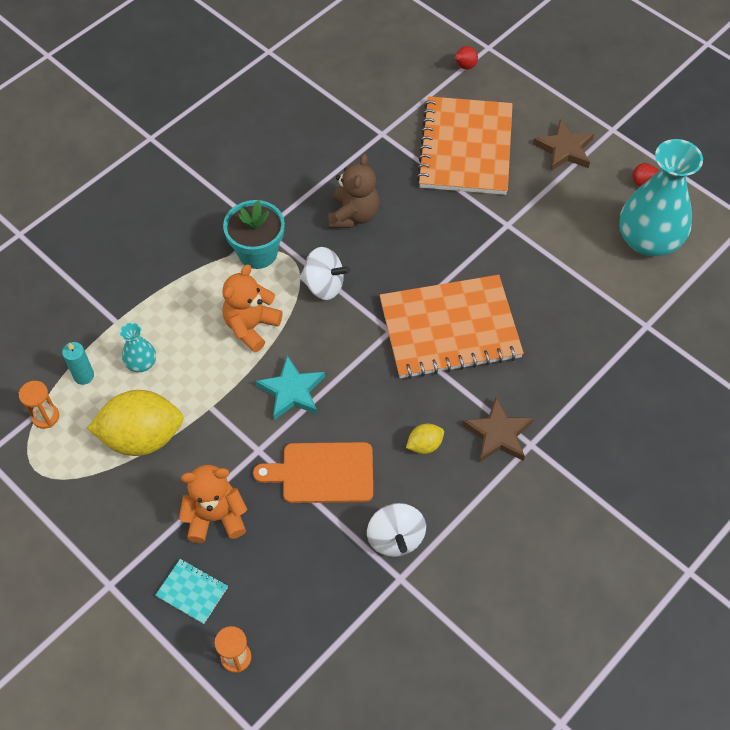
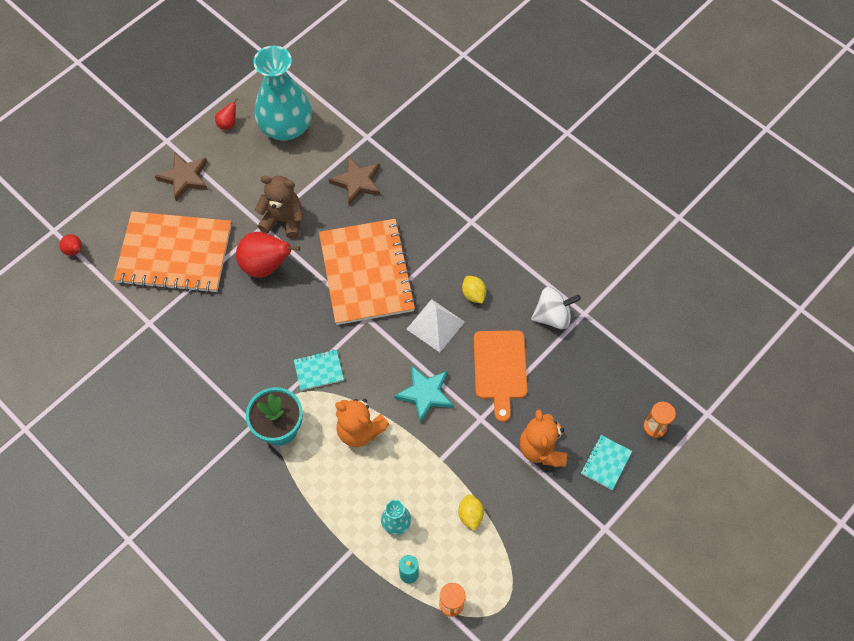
camera: 90 degrees left, 5 degrees up
yellow lemon [87,390,184,456] -> yellow lemon [458,494,484,531], size x0.45
white spinning top [299,247,350,300] -> turquoise notebook [294,350,344,391]
brown teddy bear [328,154,379,228] -> brown teddy bear moved to [255,176,304,238]
brown star [462,397,534,462] -> brown star moved to [329,156,381,205]
none -> red pear [236,232,300,278]
none -> white pyramid [406,299,465,352]

